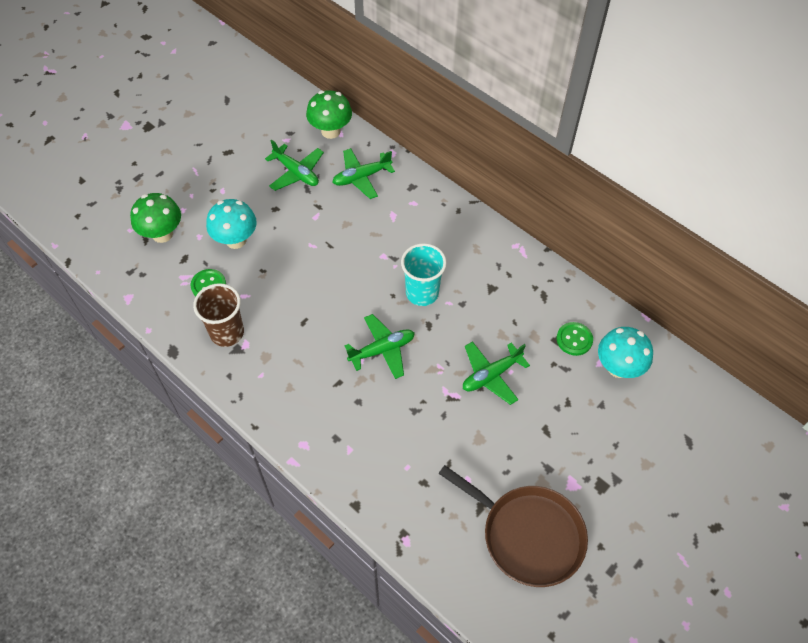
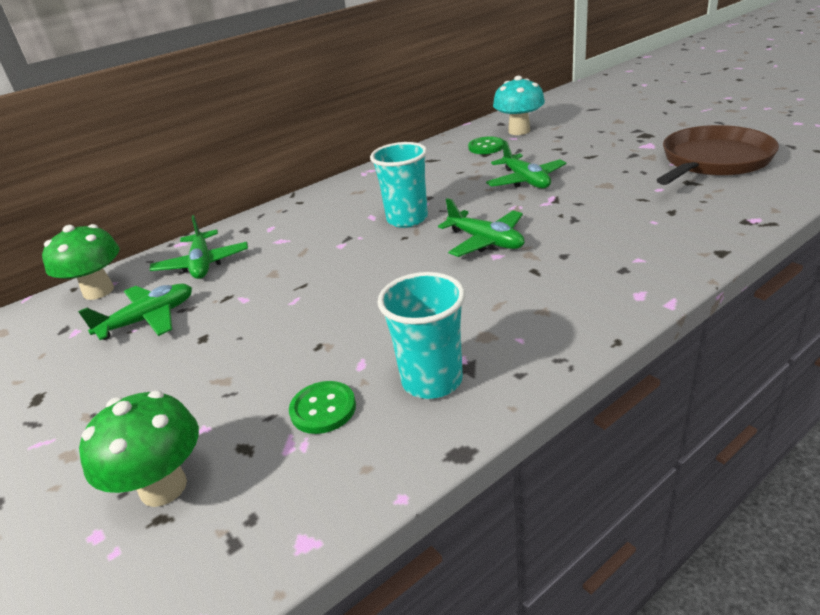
camera: 75 degrees left, 25 degrees down
brown cup [193,283,244,347] -> turquoise cup [377,272,465,399]
turquoise mushroom [206,199,257,249] -> none
green plane [345,314,415,379] -> green plane turned 150 degrees clockwise [438,198,525,257]

